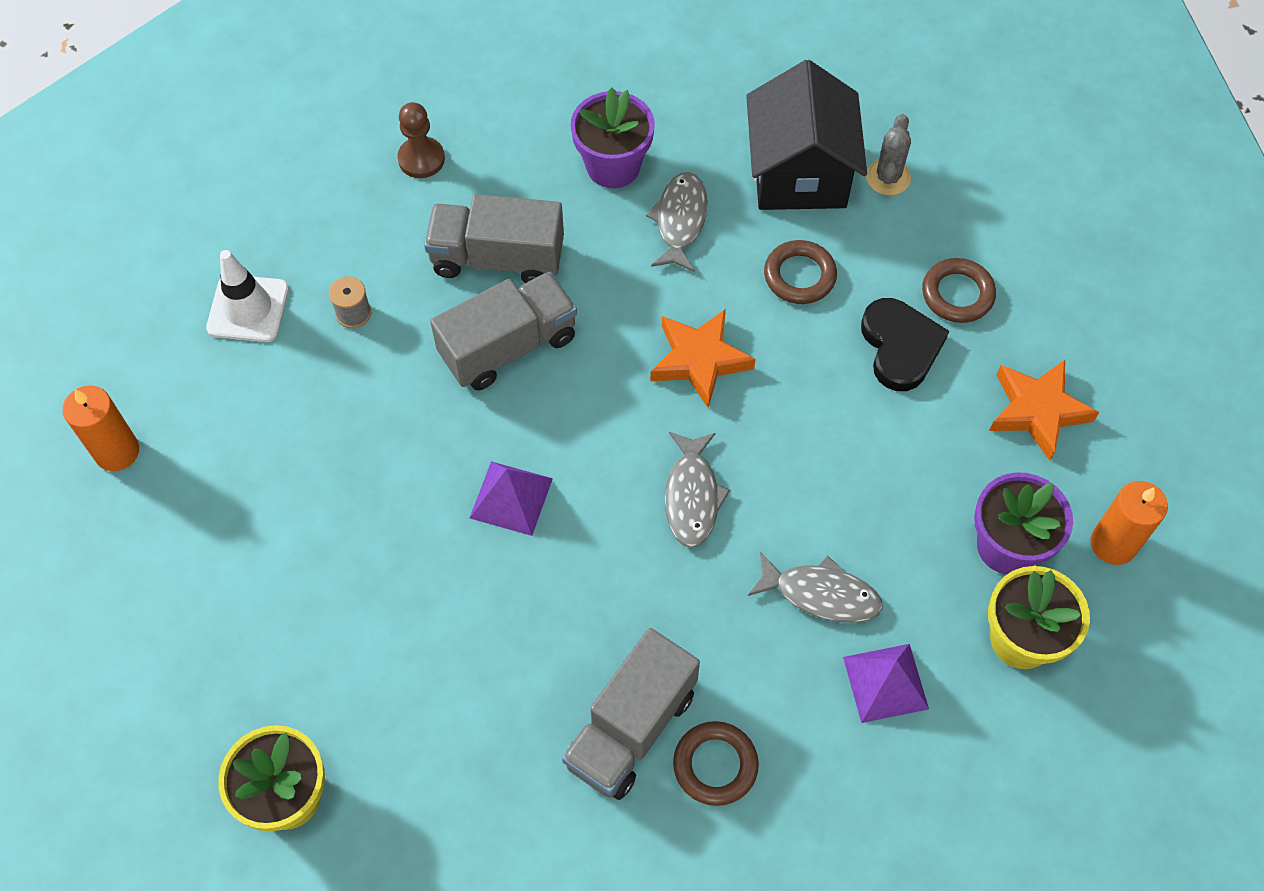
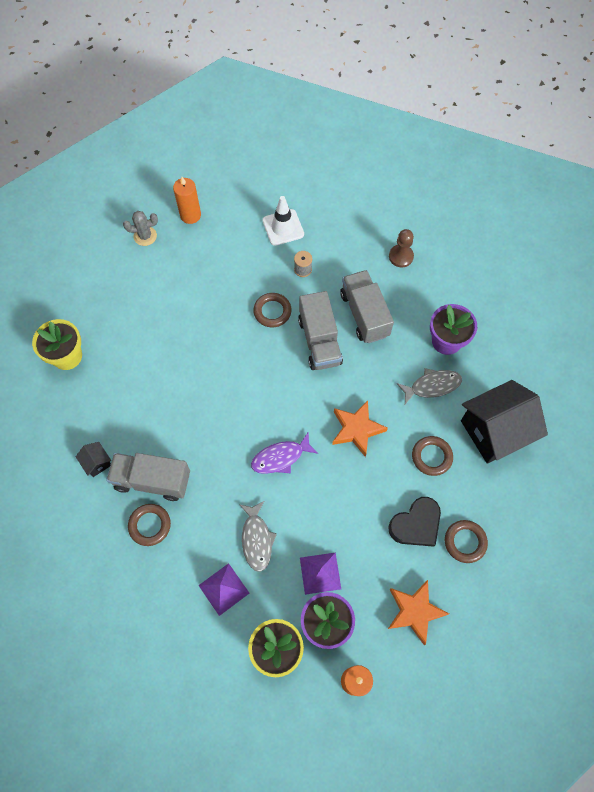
camera: 65 degrees right, 5 degrees up
grey truck [430,272,577,390] -> grey truck turned 45 degrees clockwise [298,291,343,370]
purple pyramid [470,461,553,536] -> purple pyramid moved to [300,553,341,595]
grey fish [665,432,730,548] -> purple fish [251,433,318,474]
grey cactus [866,114,911,195] -> grey cactus moved to [123,211,158,246]
none -> black house [76,442,111,477]
none -> brown ring [253,293,292,328]

